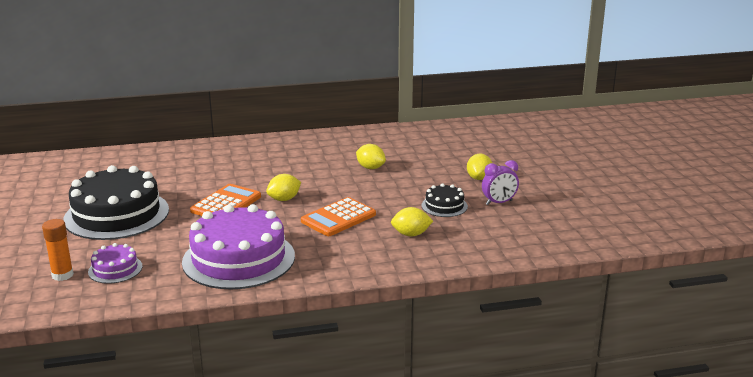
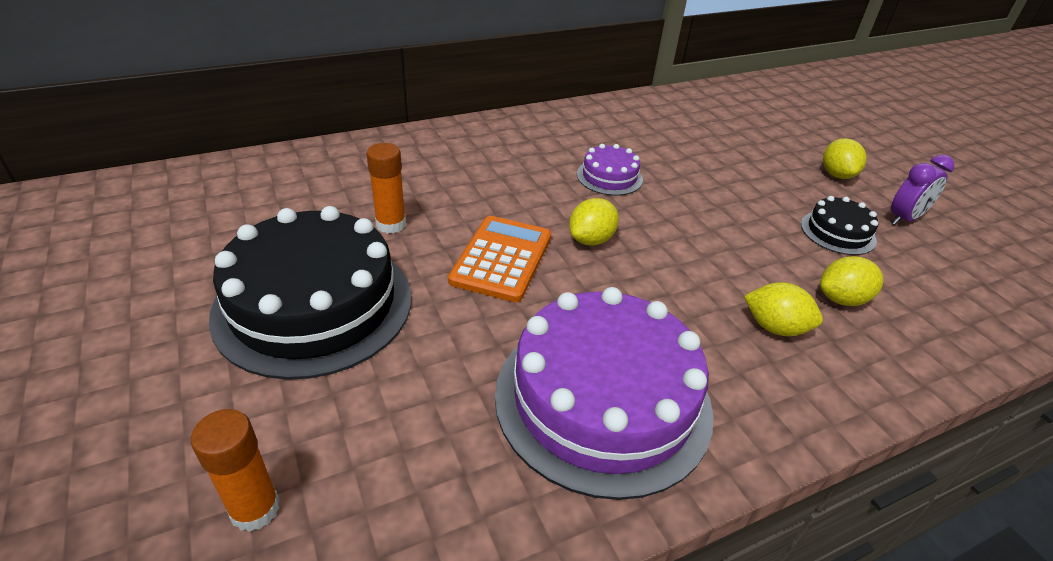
camera: 15 degrees left, 15 degrees up
purple cake [88,243,143,284] -> purple cake moved to [577,144,643,196]
orange calculator [301,197,376,236] -> none
yellow lemon [356,144,386,169] -> yellow lemon moved to [744,282,823,336]
none -> orange glue stick [366,143,406,234]

